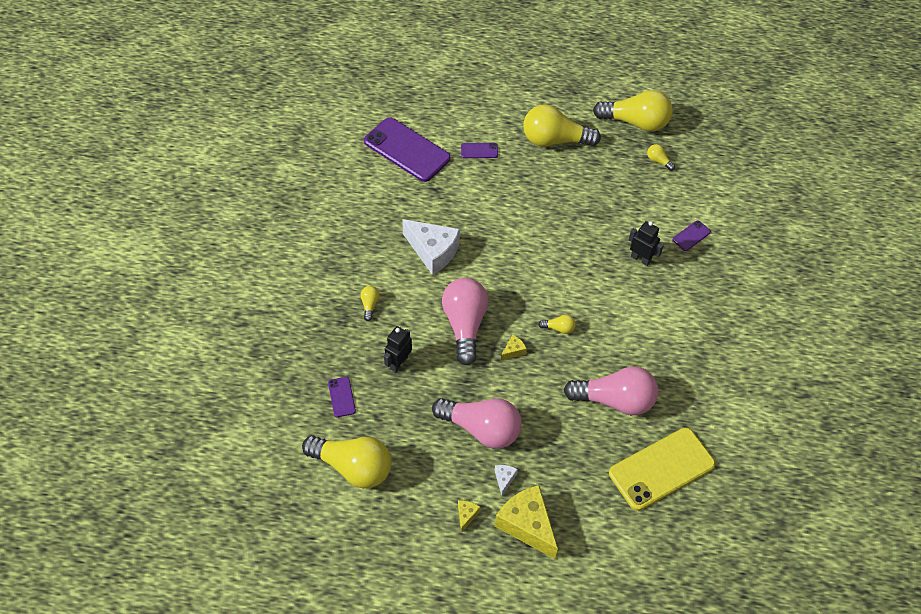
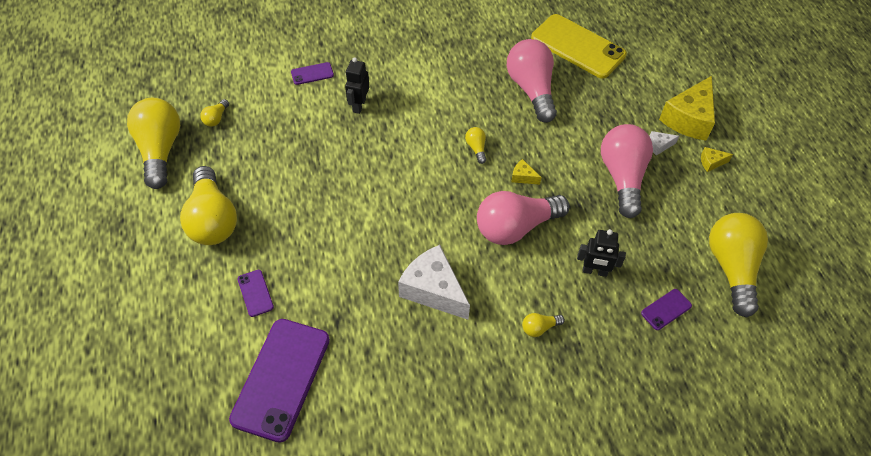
camera: 110 degrees left, 0 degrees up
white cheese [402,219,460,275] -> white cheese turned 60 degrees counterclockwise [398,245,470,320]
purple phone [673,220,711,251] -> purple phone turned 45 degrees counterclockwise [291,62,334,85]

